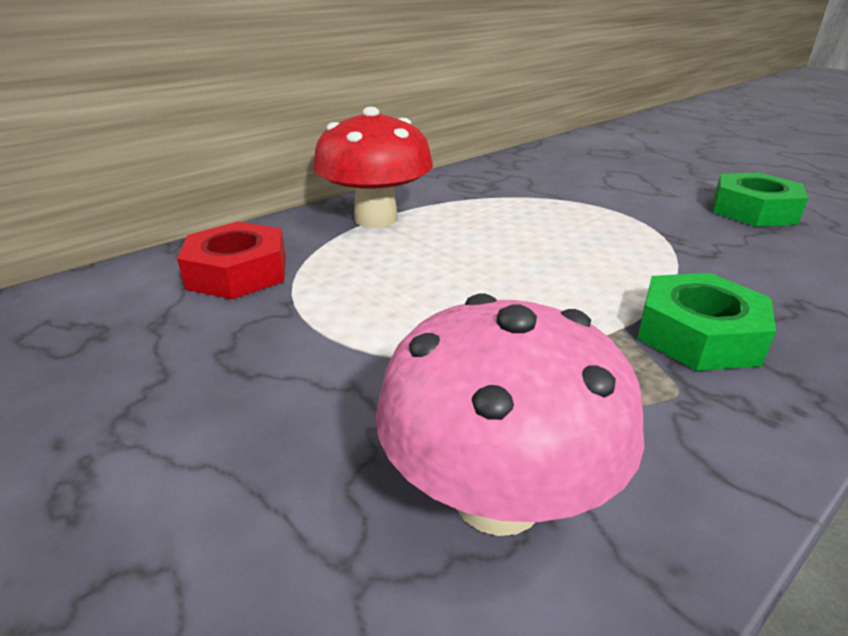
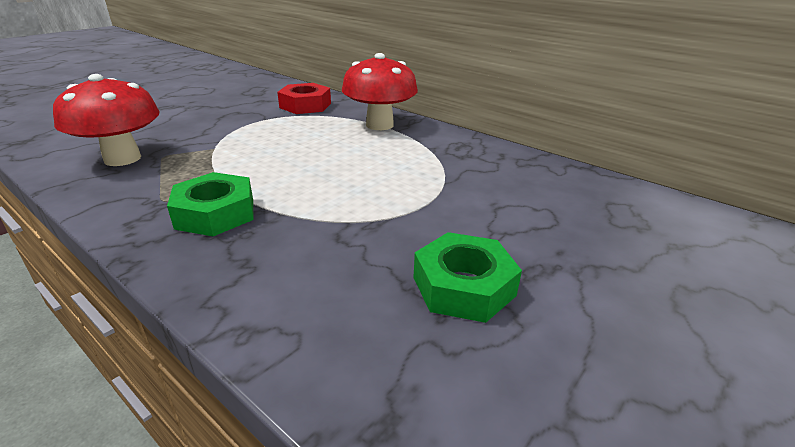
camera: 80 degrees right, 0 degrees up
pink mushroom [375,294,645,536] -> red mushroom [53,74,160,166]

